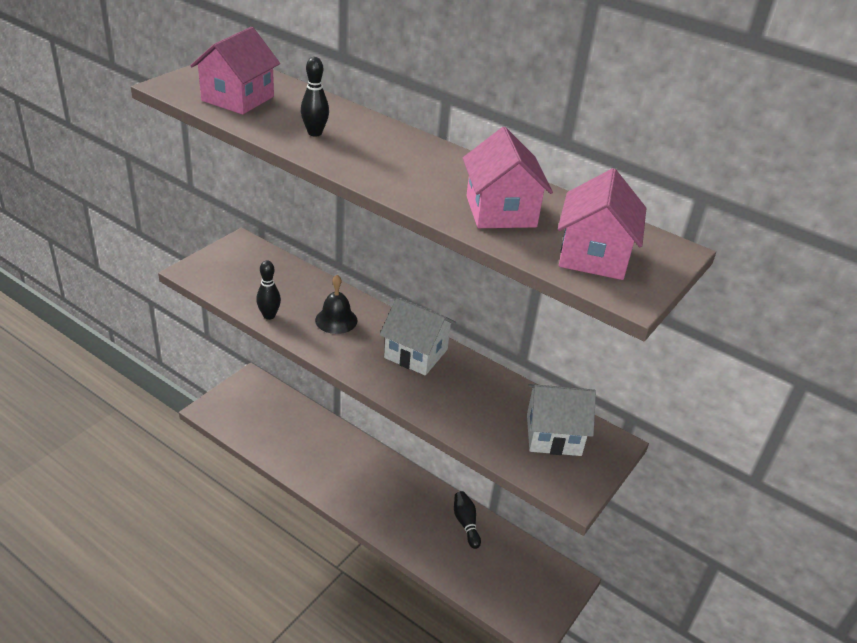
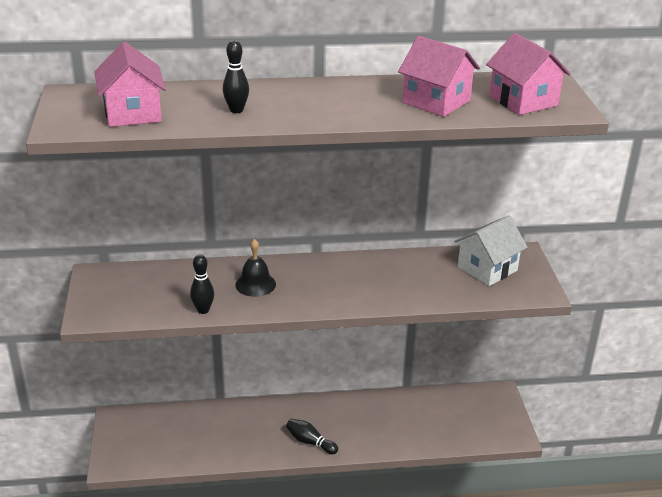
camera: 40 degrees left, 5 degrees down
white house [380,297,456,375] -> none
black bowling pin [454,491,481,549] -> black bowling pin moved to [286,419,338,454]

